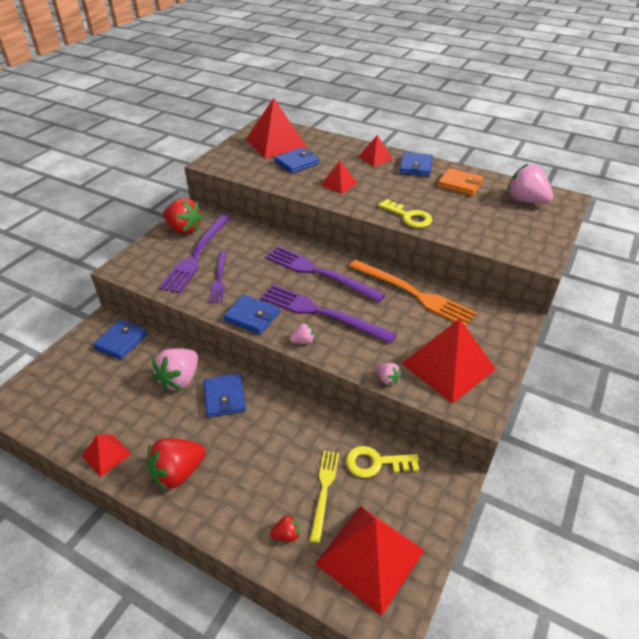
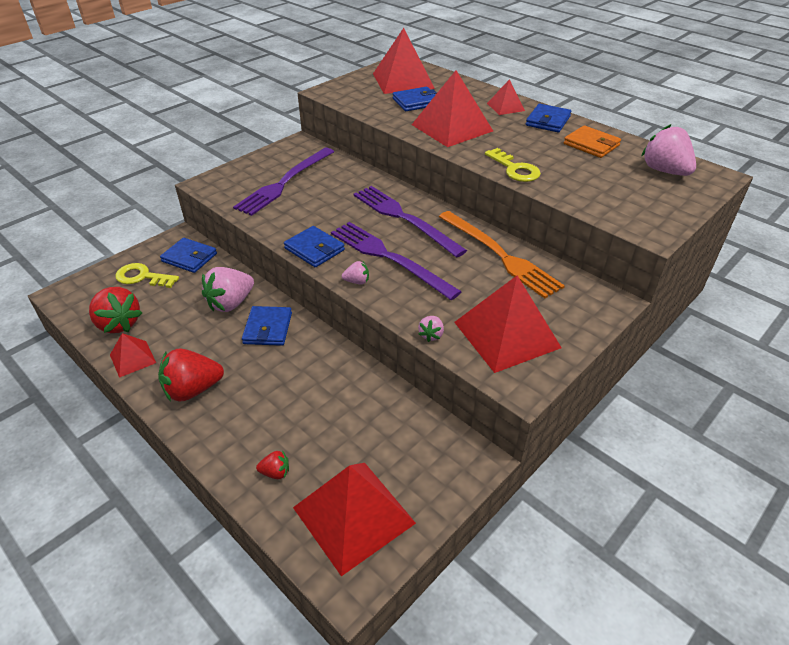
camera: 15 degrees right, 0 degrees up
blue wallet [93,320,147,360] -> blue wallet turned 75 degrees clockwise [160,238,217,273]
red strawberry [163,198,203,234] -> red strawberry moved to [89,287,142,333]
purple fork [209,252,227,303] -> none
yellow fork [309,451,339,543] -> none
red pyramid [321,161,358,194] -> red pyramid [412,70,493,147], size x1.94
yellow key [346,446,419,478] -> yellow key moved to [116,263,179,288]
pink strawberry [376,363,401,385] -> pink strawberry turned 45 degrees clockwise [418,316,444,342]

